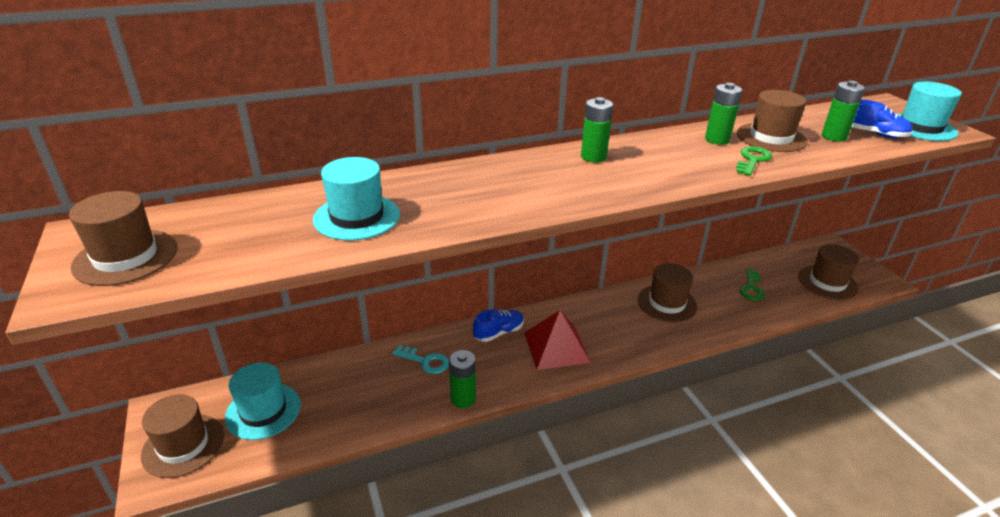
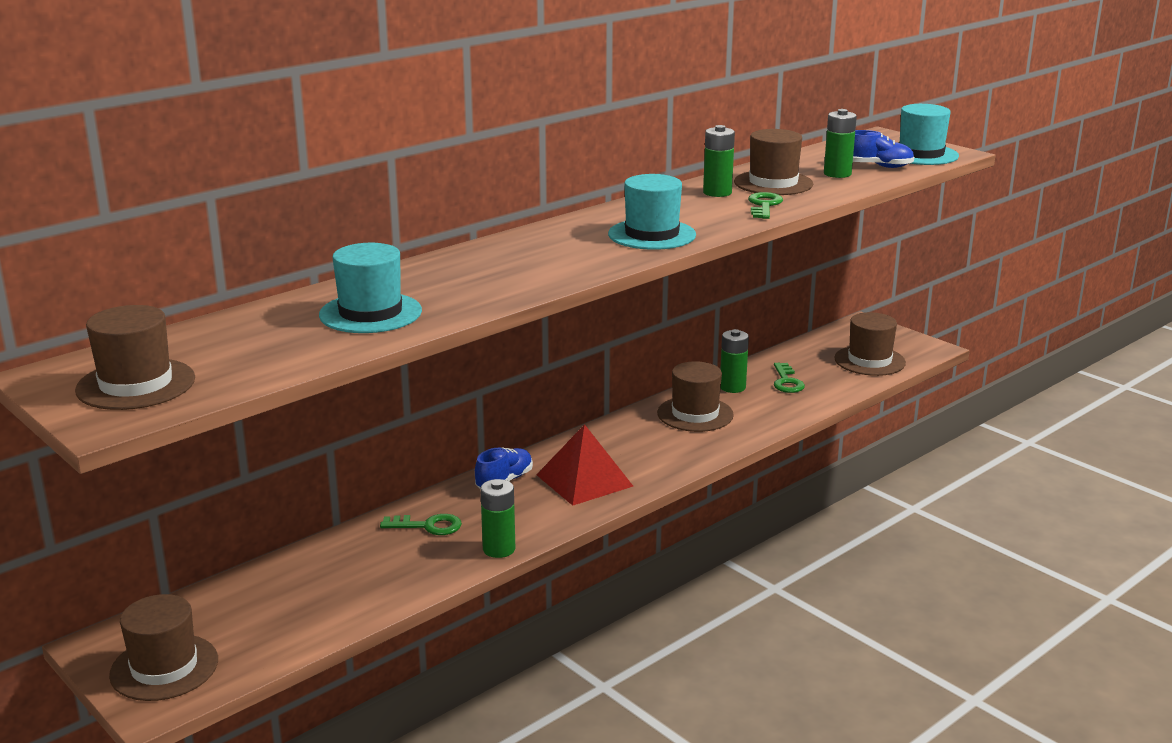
camera: 20 degrees left, 10 degrees down
turquoise hat [225,362,301,440] -> turquoise hat moved to [608,174,696,250]
turquoise key [392,345,449,374] -> green key [380,514,462,535]
green battery [581,97,613,163] -> green battery moved to [720,329,749,393]

